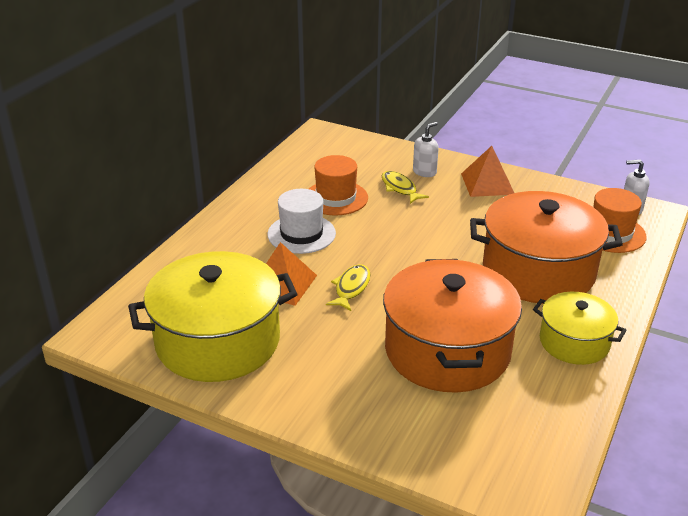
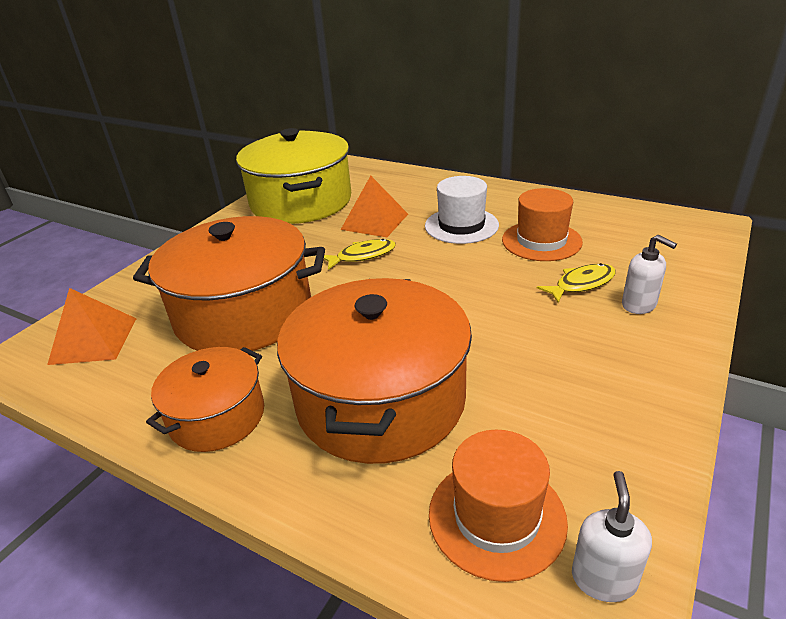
camera: 95 degrees right, 0 degrees up
yellow fish [326,264,371,311] -> yellow fish turned 45 degrees counterclockwise [324,239,396,270]
orange pyramid [461,146,514,197] -> orange pyramid moved to [47,288,137,365]
yellow pot [533,292,627,365] -> orange pot [146,347,264,452]

